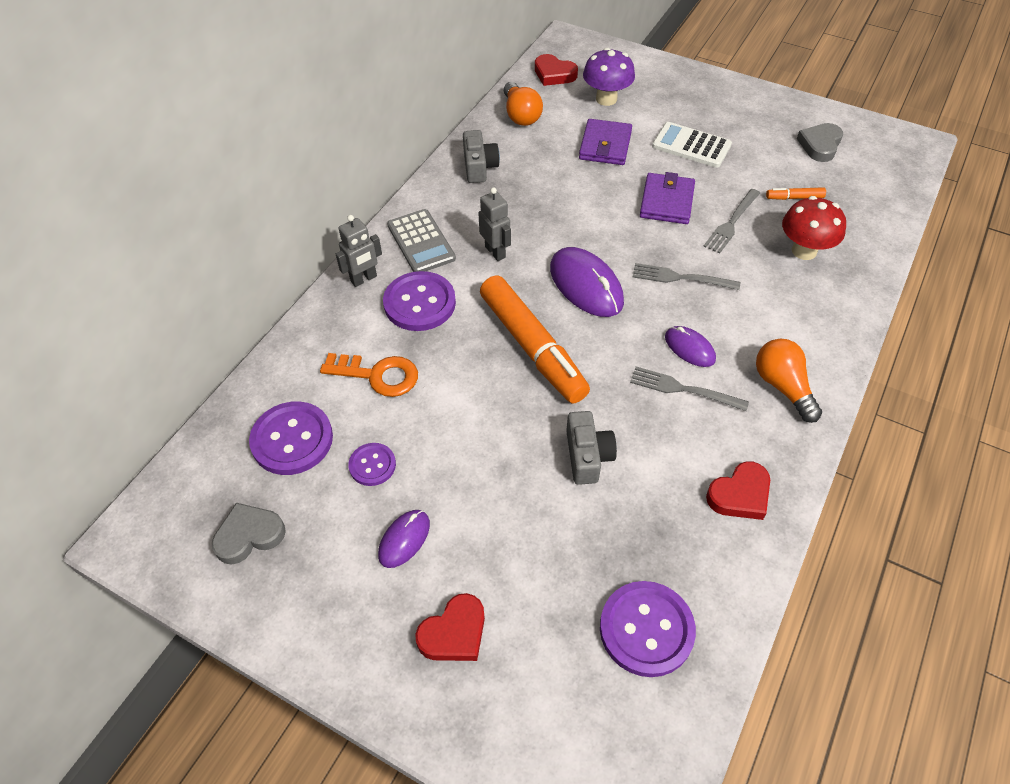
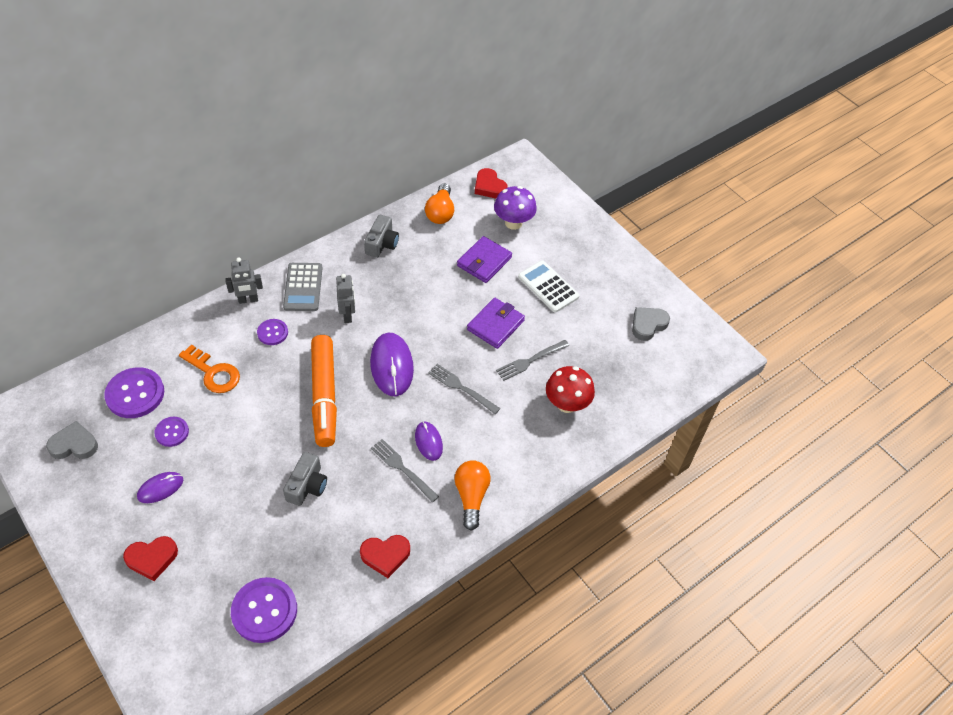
camera: 20 degrees right, 0 degrees up
purple button [383,271,456,331] -> purple button [257,319,288,345], size x0.57
orange marker [766,187,826,200] -> none

